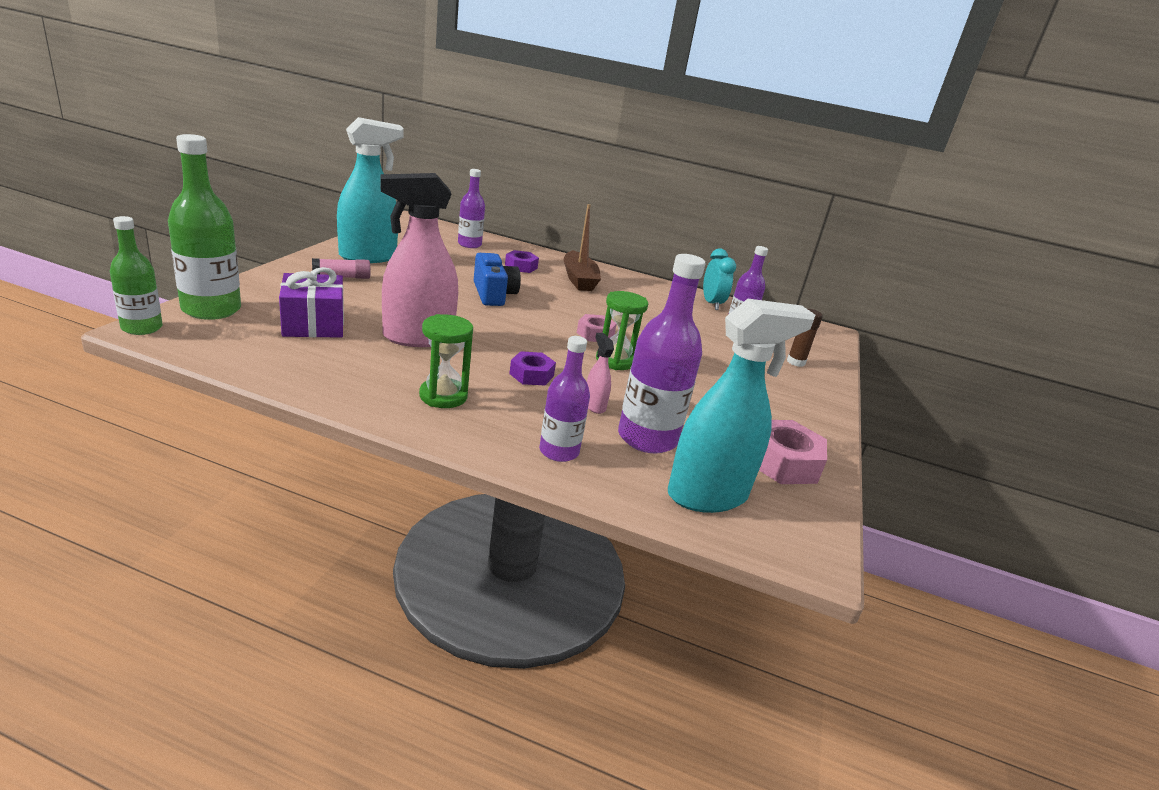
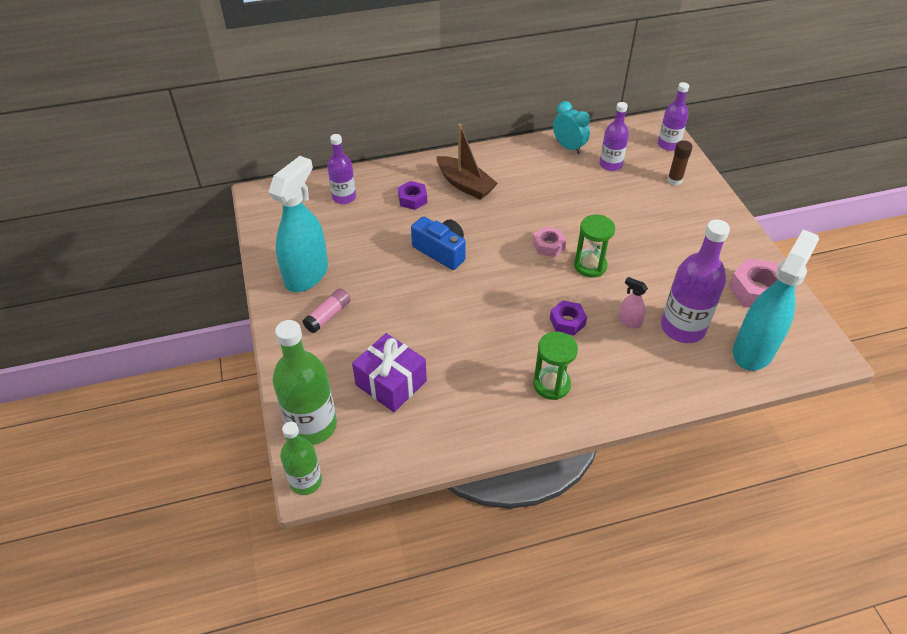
camera: 30 degrees left, 20 degrees up
pink spray bottle [380,173,458,347] -> none
purple bottle [539,336,590,462] -> purple bottle moved to [658,82,689,151]

